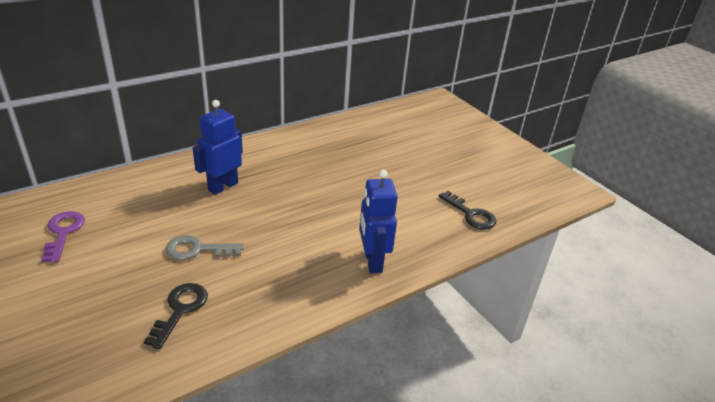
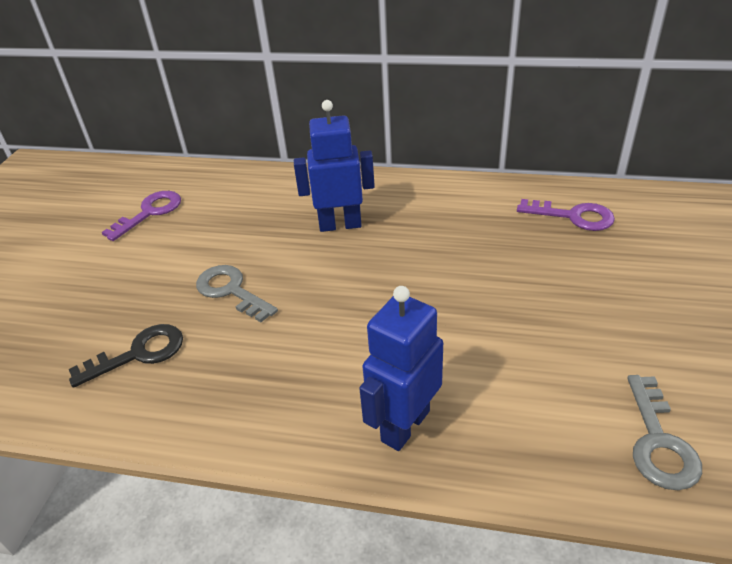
camera: 50 degrees right, 5 degrees up
black key [439,191,496,230] -> grey key [627,375,702,490]
none -> purple key [517,199,615,231]

